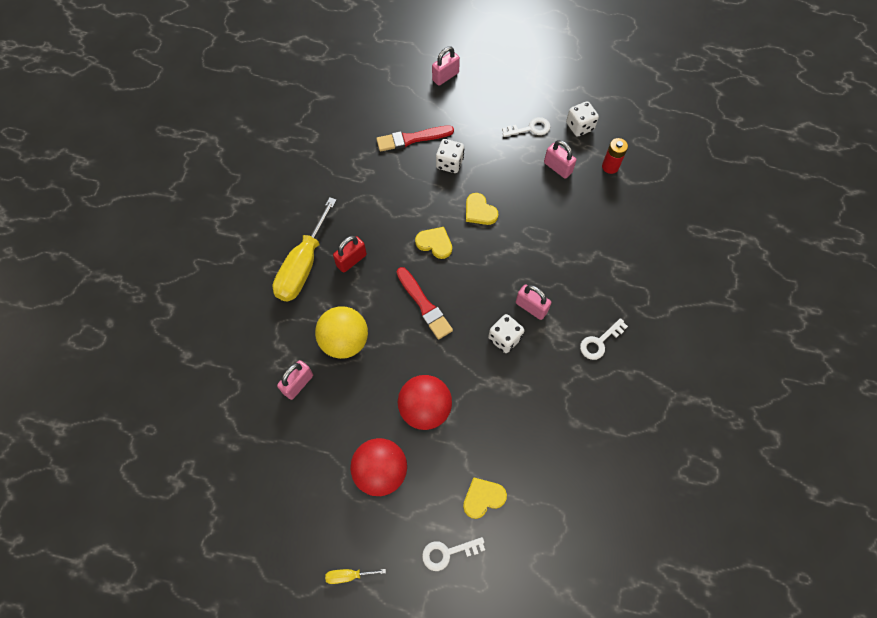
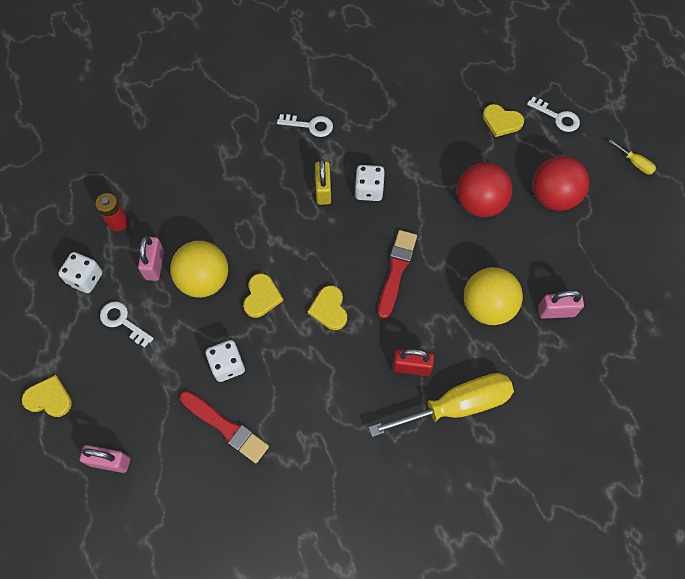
camera: 130 degrees left, 0 degrees up
pink padlock [516,284,551,320] -> yellow padlock [315,159,331,205]
none -> yellow heart [22,375,72,417]
none -> yellow ball [170,241,228,298]

